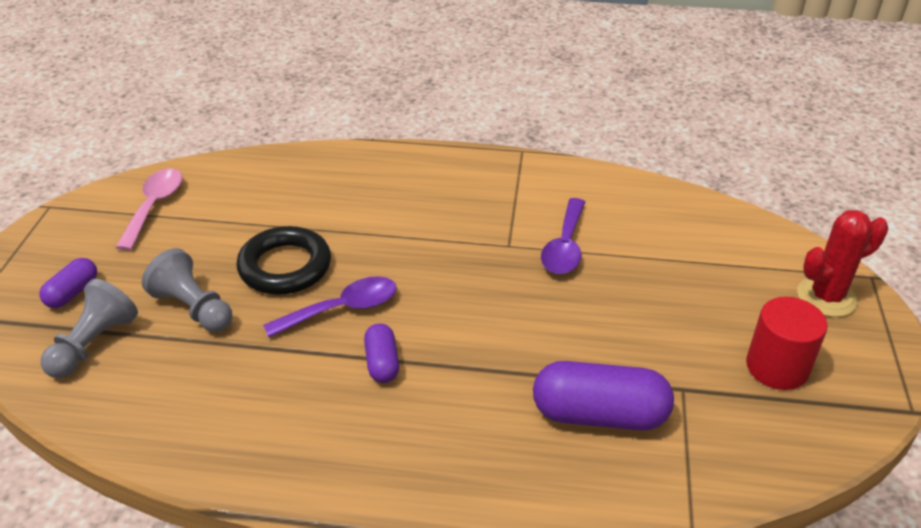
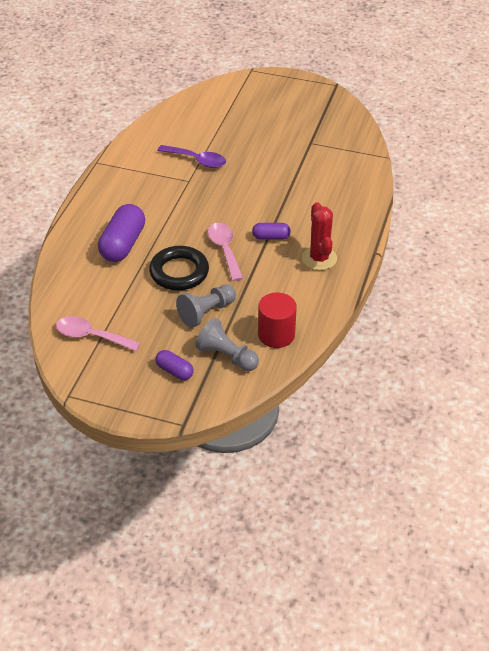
camera: 80 degrees left, 5 degrees up
purple spoon [263,276,397,337] -> pink spoon [208,223,243,281]
purple capsule [533,361,674,431] -> purple capsule moved to [98,204,145,262]
red cylinder [746,297,828,390] -> red cylinder moved to [258,292,297,348]
red cactus [797,210,888,317] -> red cactus moved to [302,202,337,270]

